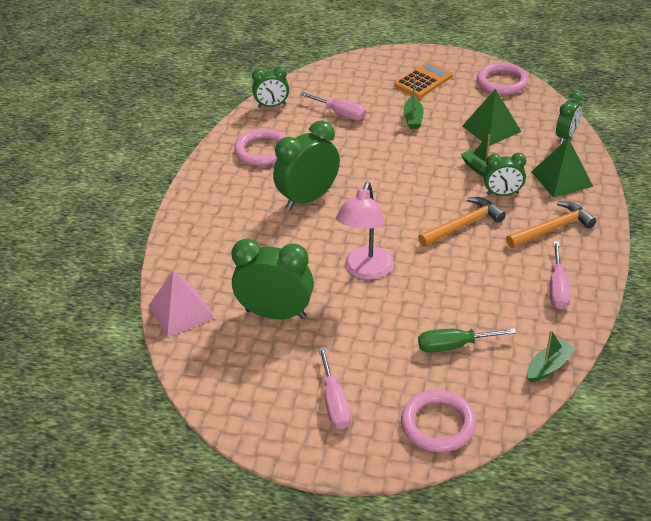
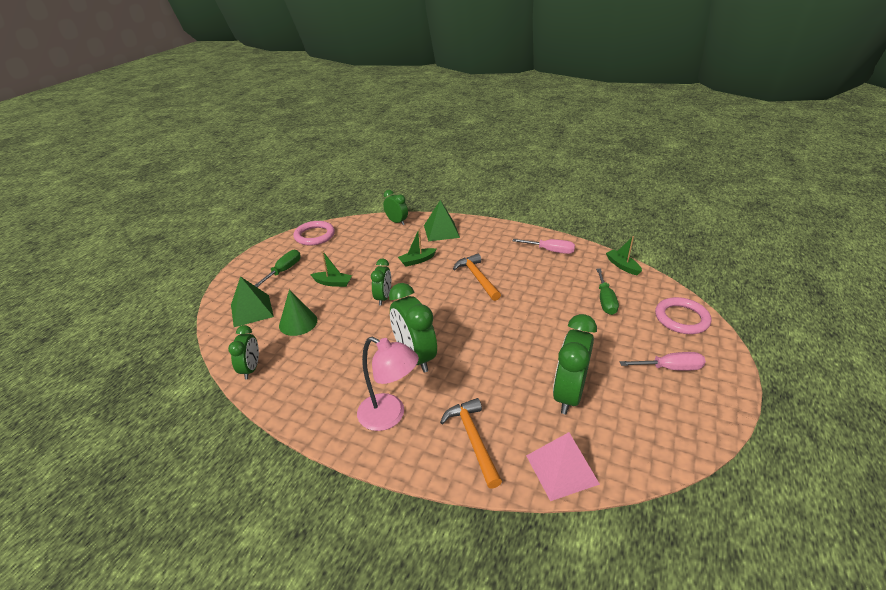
camera: 80 degrees left, 5 degrees down
pink ring [234,129,286,166] -> none
pink screwdriver [300,92,366,120] -> green cone [279,289,317,336]
pink lamp [336,182,393,280] -> pink lamp moved to [357,337,419,431]
orange calculator [394,62,453,98] -> green screwdriver [254,250,301,287]
green pyramid [462,89,521,146] -> green pyramid moved to [231,276,274,327]
green clock [483,153,526,196] -> green clock moved to [371,259,391,305]
orange hammer [506,201,597,248] -> orange hammer moved to [440,398,502,489]

